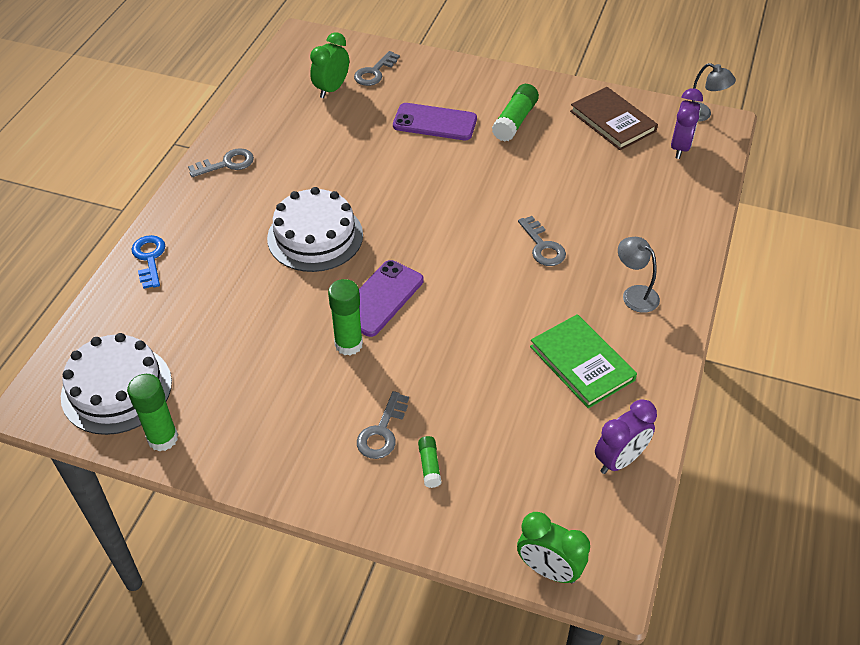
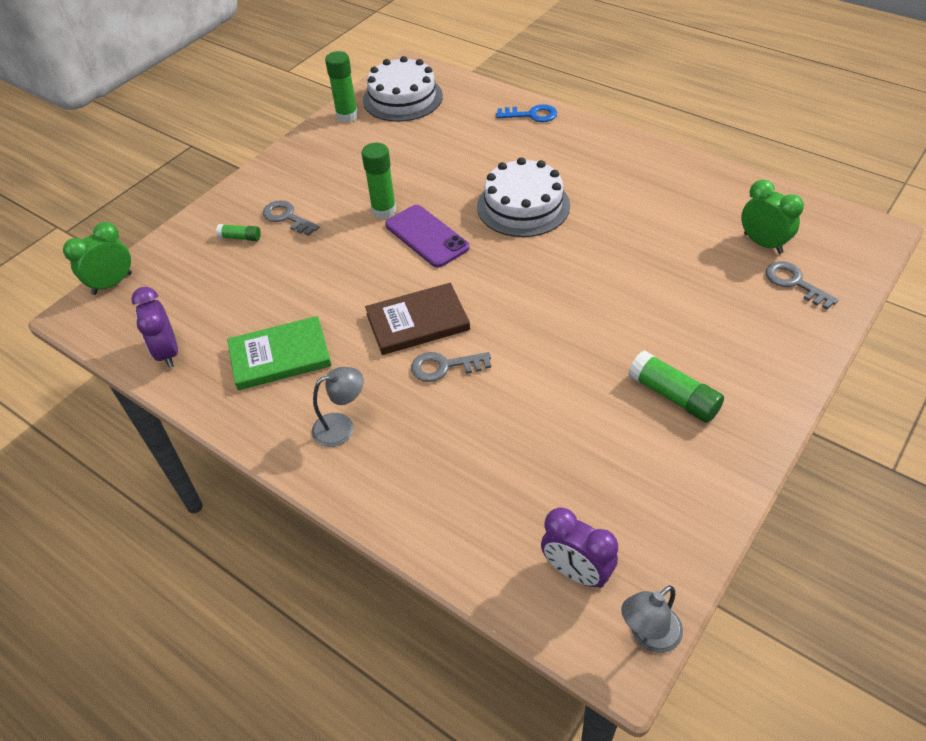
camera: 110 degrees right, 0 degrees up
grey key [188,148,254,177] -> none
purple phone [393,103,477,140] -> none
brown book [570,87,658,150] -> brown book moved to [365,283,470,355]

